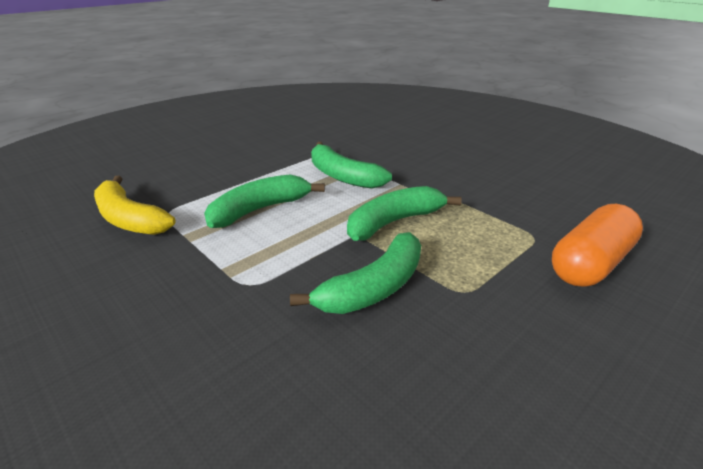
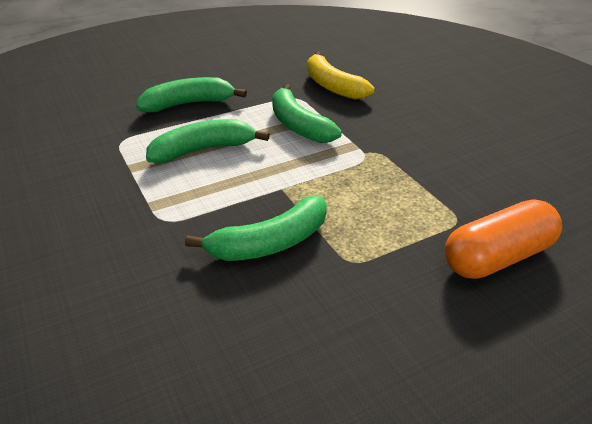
camera: 15 degrees right, 5 degrees up
yellow banana [94,176,176,235] -> yellow banana moved to [307,52,375,100]
green banana [347,186,462,241] -> green banana moved to [136,77,247,112]

